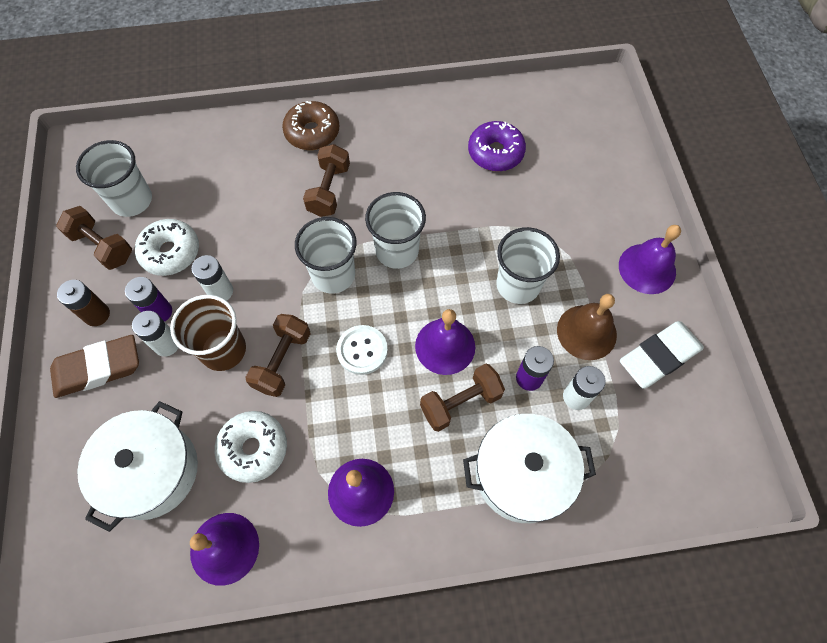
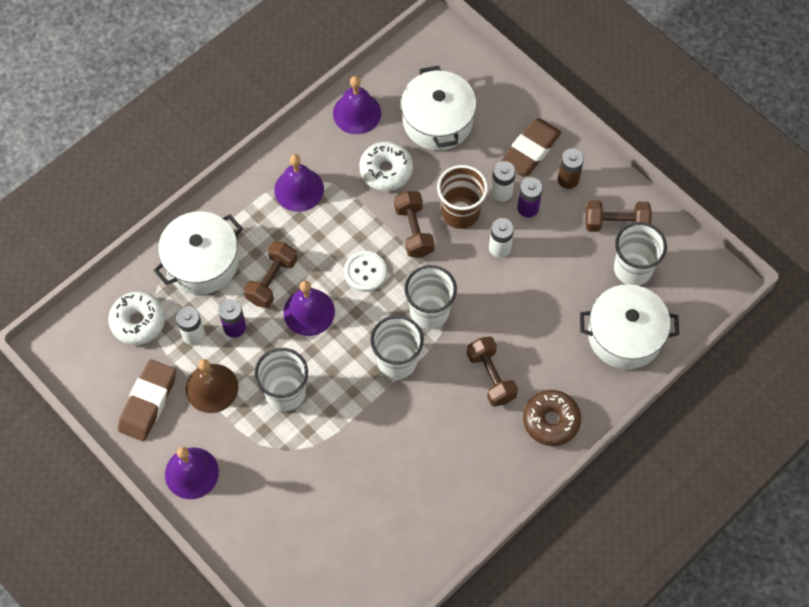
camera: 145 degrees right, 0 degrees up
white donut [135,219,199,276] -> white donut moved to [108,292,165,345]
purple donut [468,121,526,171] -> none
white eraser [620,321,704,389] -> brown eraser [118,359,176,441]
none -> white pot [580,284,679,369]

